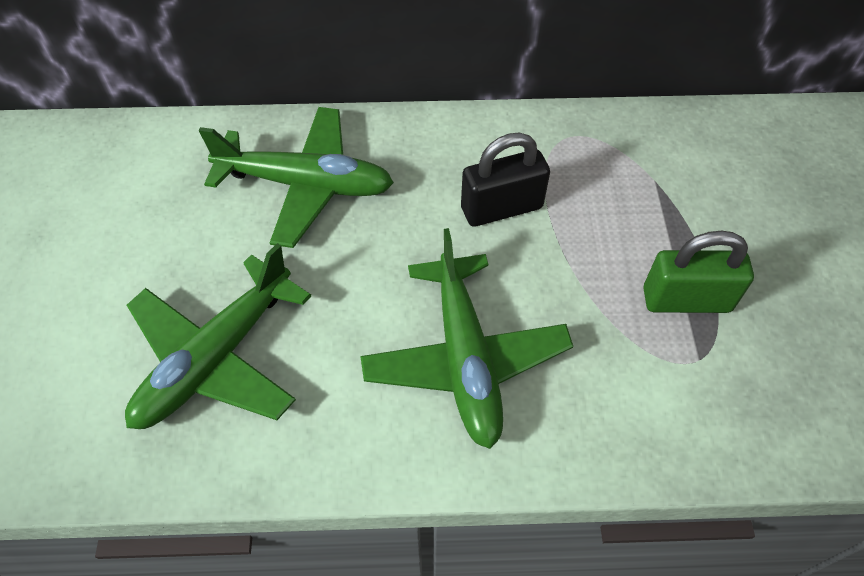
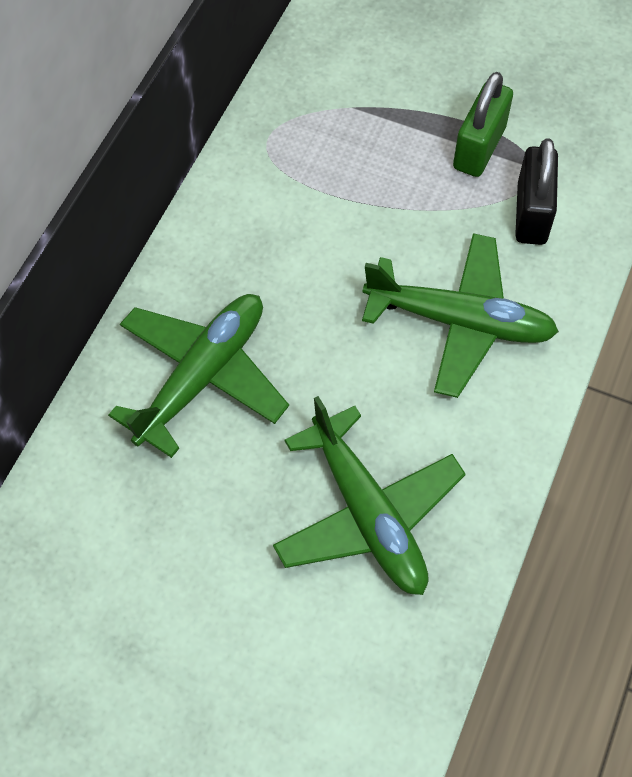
camera: 65 degrees left, 5 degrees up
black padlock [461,133,550,227] -> black padlock moved to [515,138,558,245]

